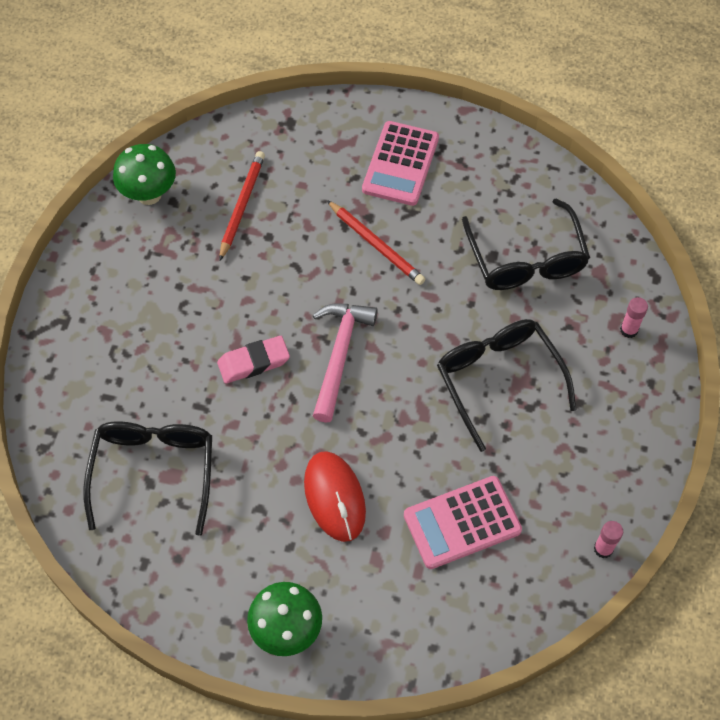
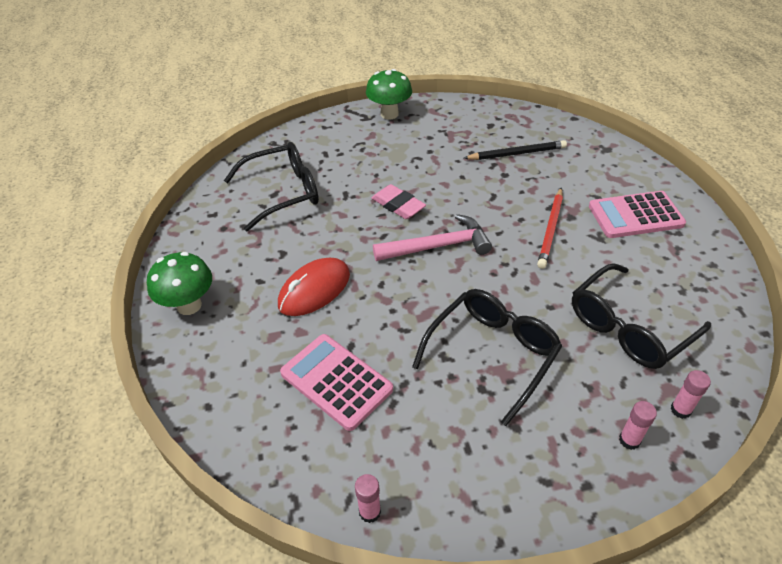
camera: 65 degrees right, 15 degrees down
green mushroom [113,144,176,205] -> green mushroom moved to [366,69,412,119]
red pencil [219,151,265,261] -> black pencil [464,140,567,160]
none -> pink glue stick [670,370,711,419]

